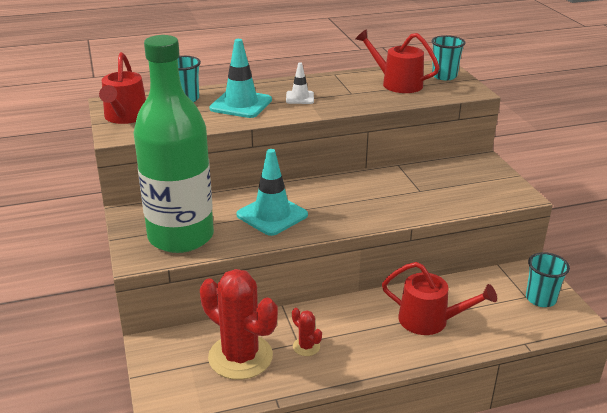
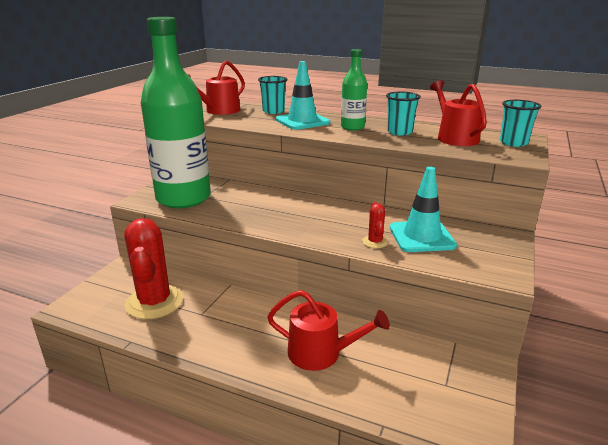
camera: 40 degrees right, 5 degrees down
turquoise traffic cone [237,149,308,236] -> turquoise traffic cone moved to [390,167,457,252]
white traffic cone [286,62,314,104] -> green bottle [341,49,367,131]
red cactus [292,308,322,356] -> red cactus moved to [362,202,388,248]
red watering can [382,262,497,335] -> red watering can turned 45 degrees counterclockwise [267,290,390,371]
turquoise cup [526,252,570,307] -> turquoise cup moved to [386,91,421,136]

